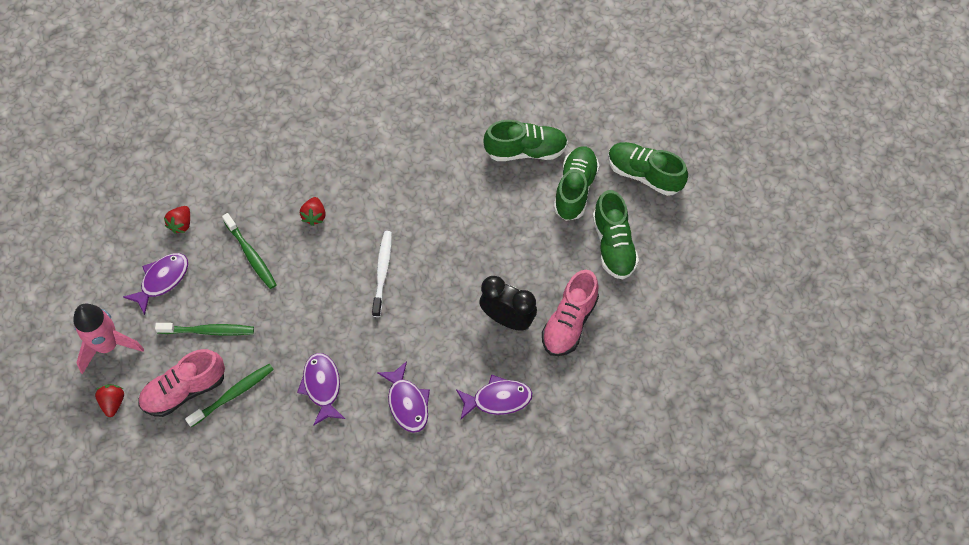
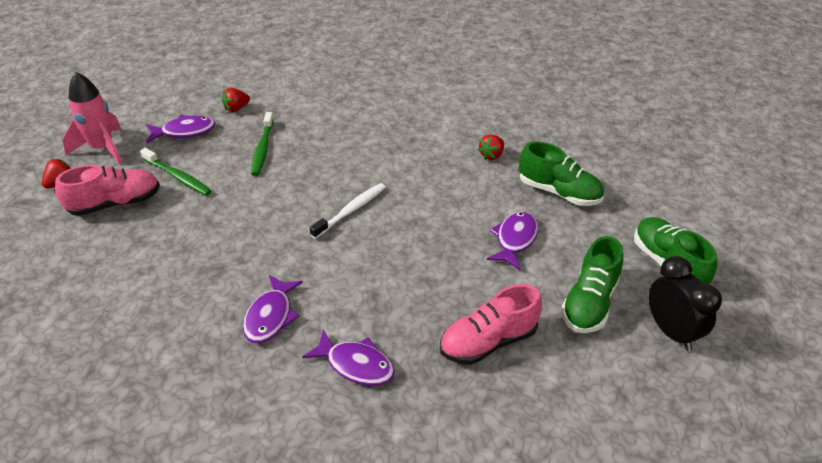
camera: 35 degrees right, 20 degrees down
pink shoe [138,349,225,417] -> pink shoe turned 150 degrees clockwise [55,165,160,216]
green toothbrush [185,364,274,427] -> none
purple fish [297,353,345,426] -> purple fish moved to [487,211,538,270]
red strawberry [300,197,326,226] -> red strawberry moved to [478,134,504,160]
black clock [479,276,537,331] -> black clock moved to [648,256,722,351]
green shoe [554,146,600,221] -> none

